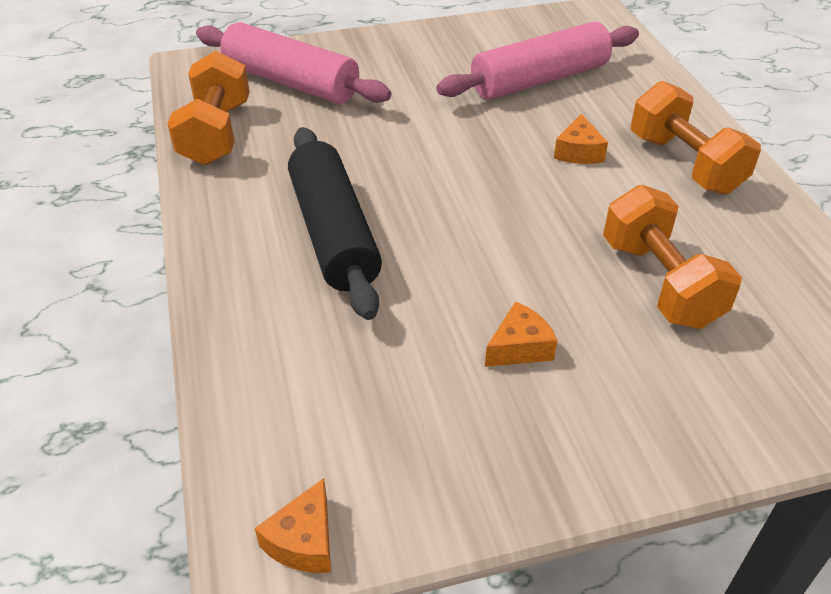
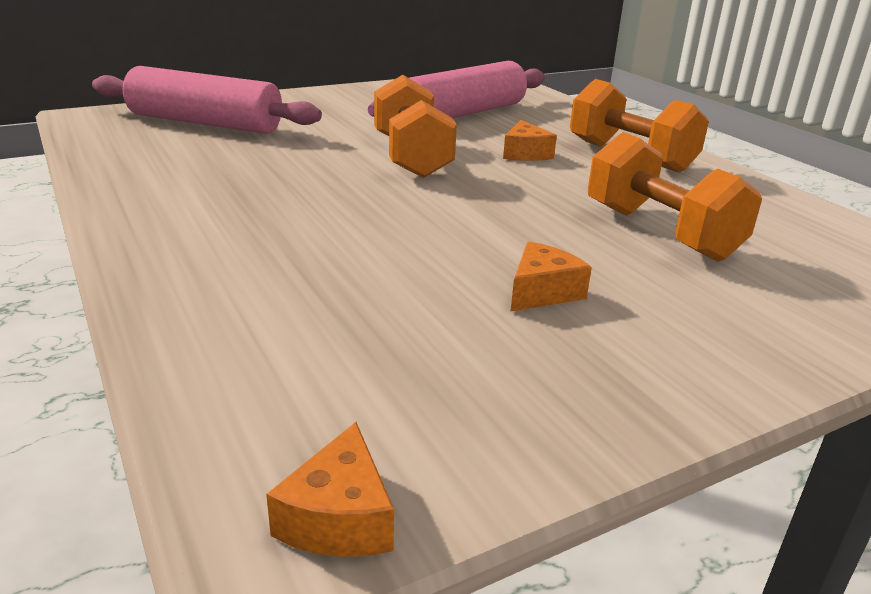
camera: 15 degrees left, 15 degrees down
orange dumbbell [167,51,250,165] -> orange dumbbell moved to [374,75,457,178]
black rolling pin [288,127,382,320] -> none

